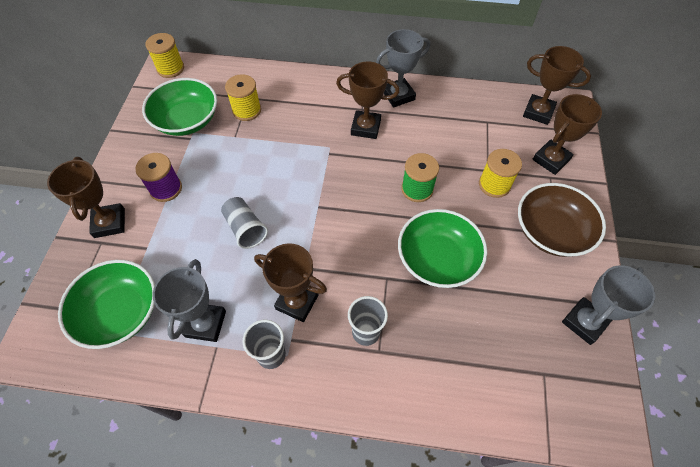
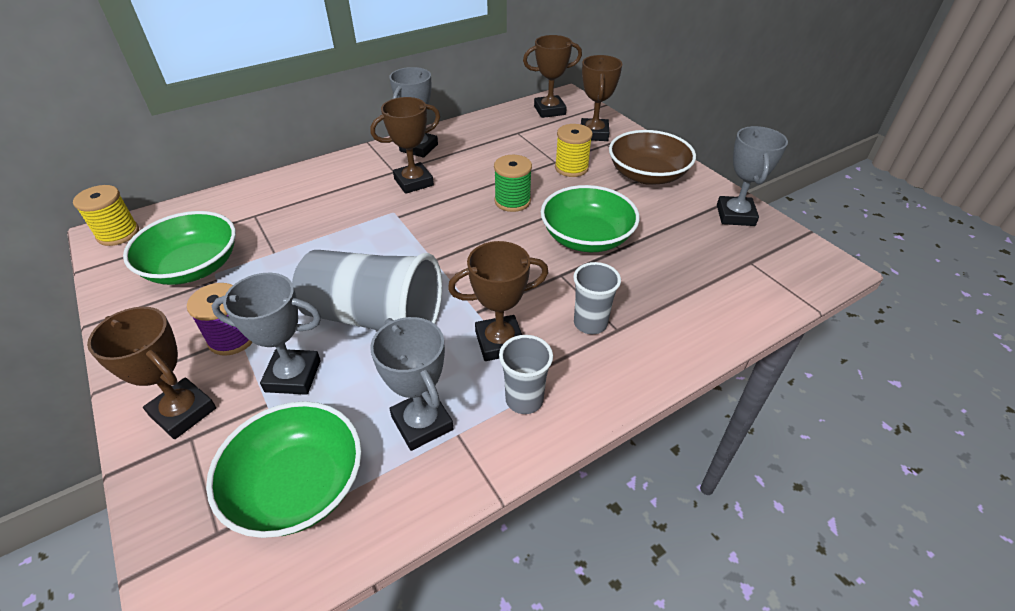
camera: 40 degrees left, 15 degrees down
grey cup [221,197,268,249] -> grey cup [292,250,442,331], size x1.97
yellow spool [225,74,261,121] -> none
none -> grey trophy [212,273,321,395]

